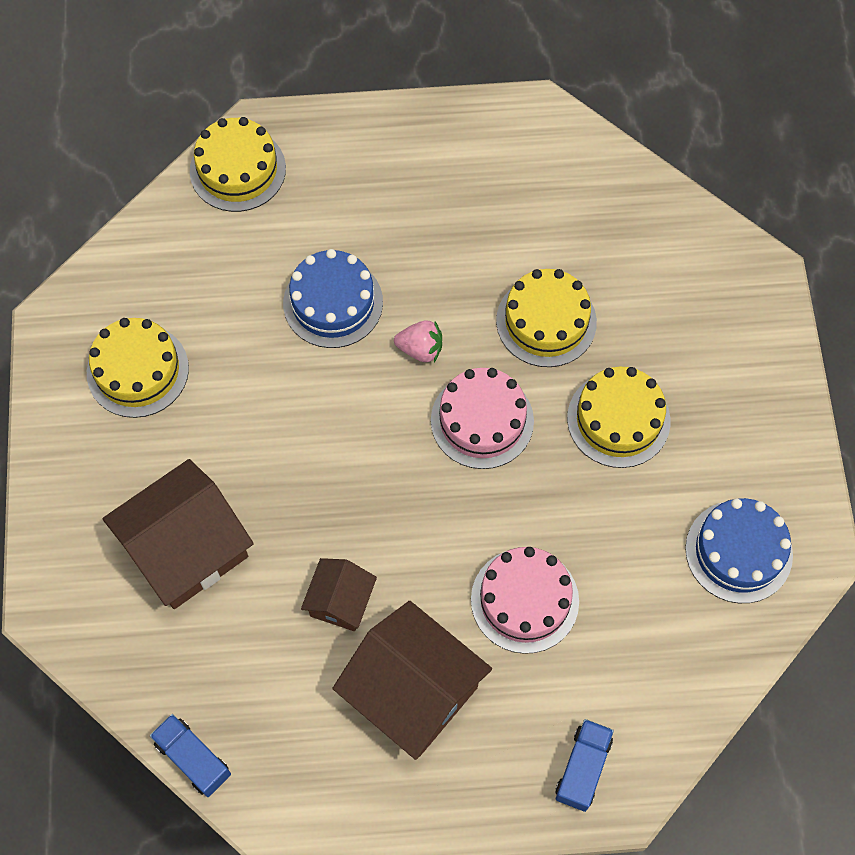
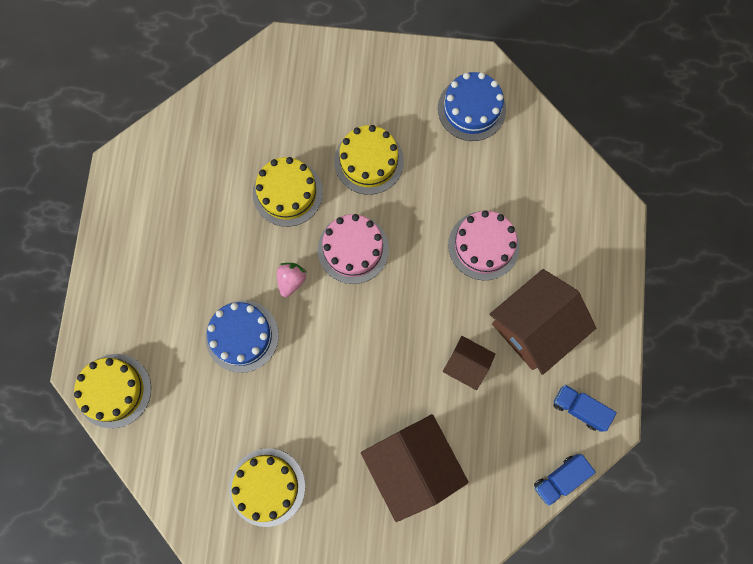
camera: 80 degrees left, 10 degrees up
blue truck [555,719,614,812] -> blue truck moved to [553,385,617,432]

